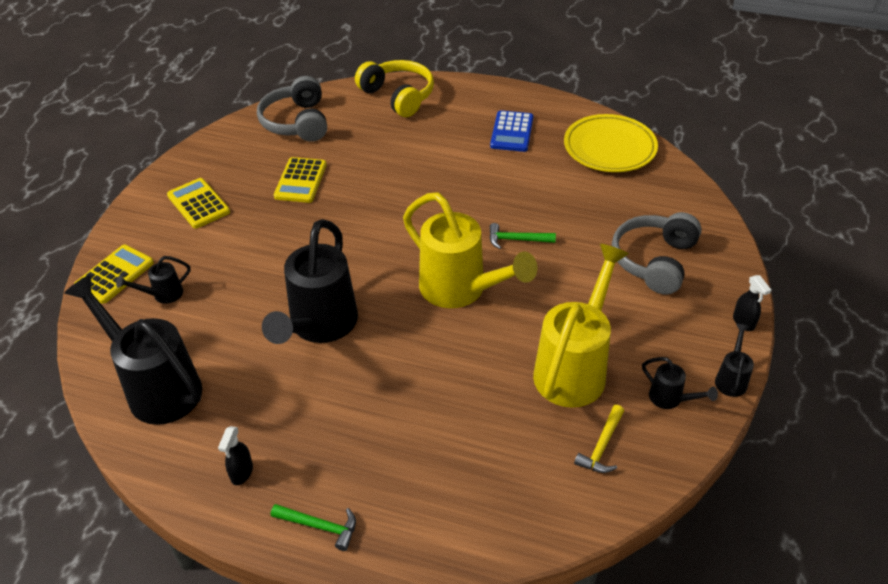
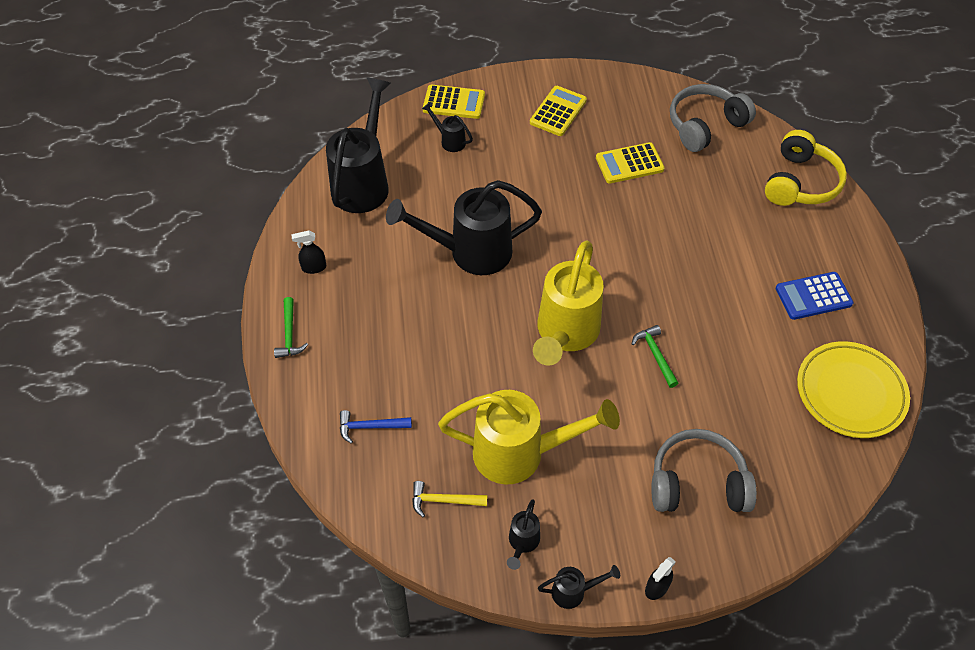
camera: 65 degrees right, 10 degrees up
none -> blue hammer [340,410,412,444]

